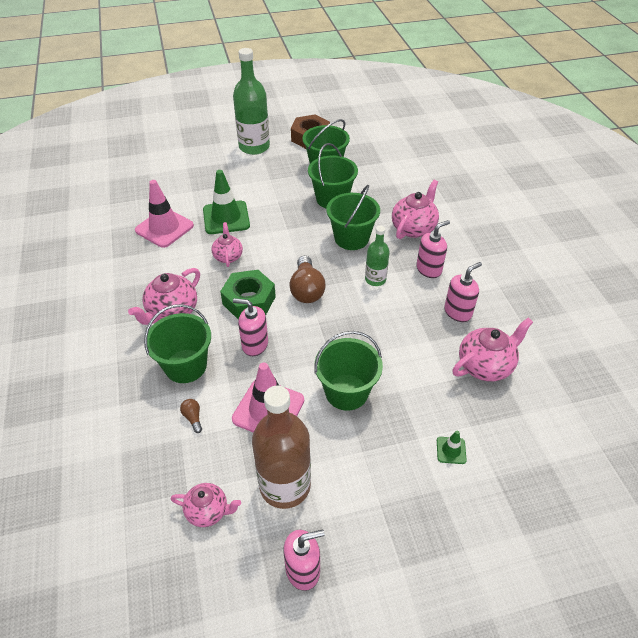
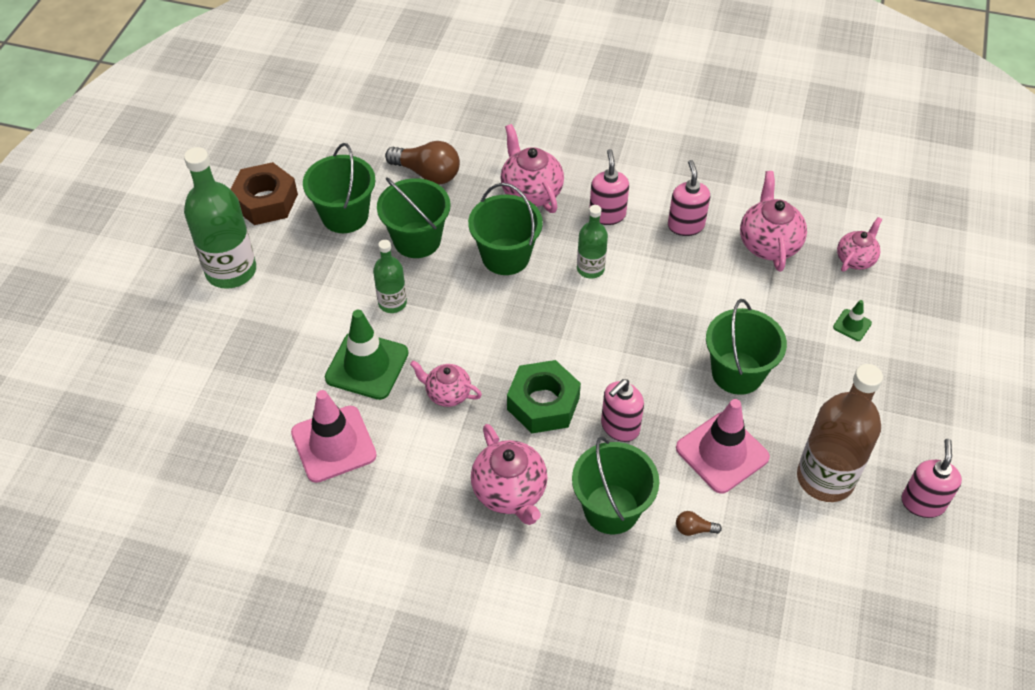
camera: 60 degrees left, 5 degrees up
pink teapot [171,483,241,527] -> pink teapot moved to [837,217,882,272]
brown light bulb [289,256,326,303] -> brown light bulb moved to [385,141,460,185]
none -> green bottle [373,240,407,313]

